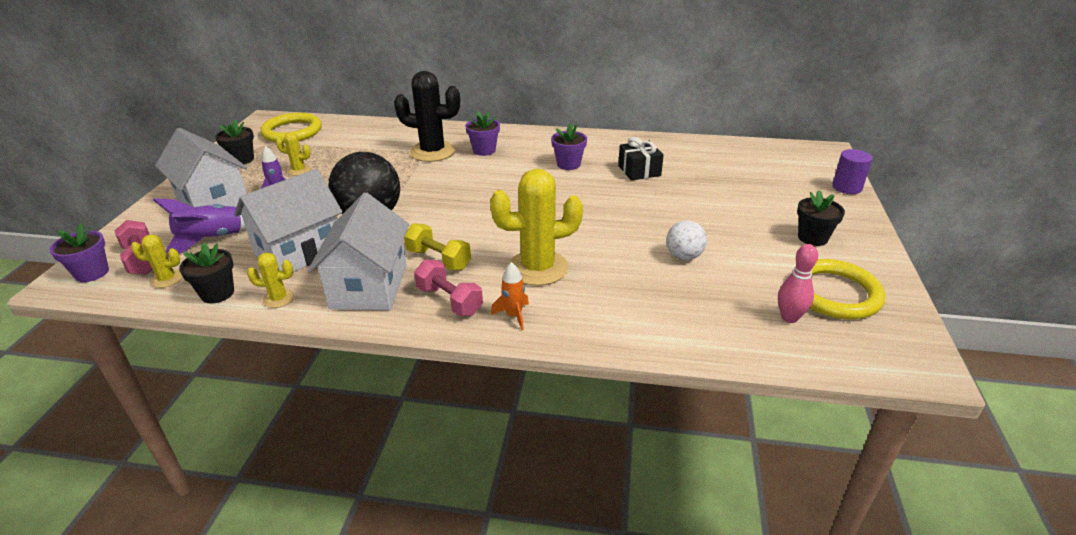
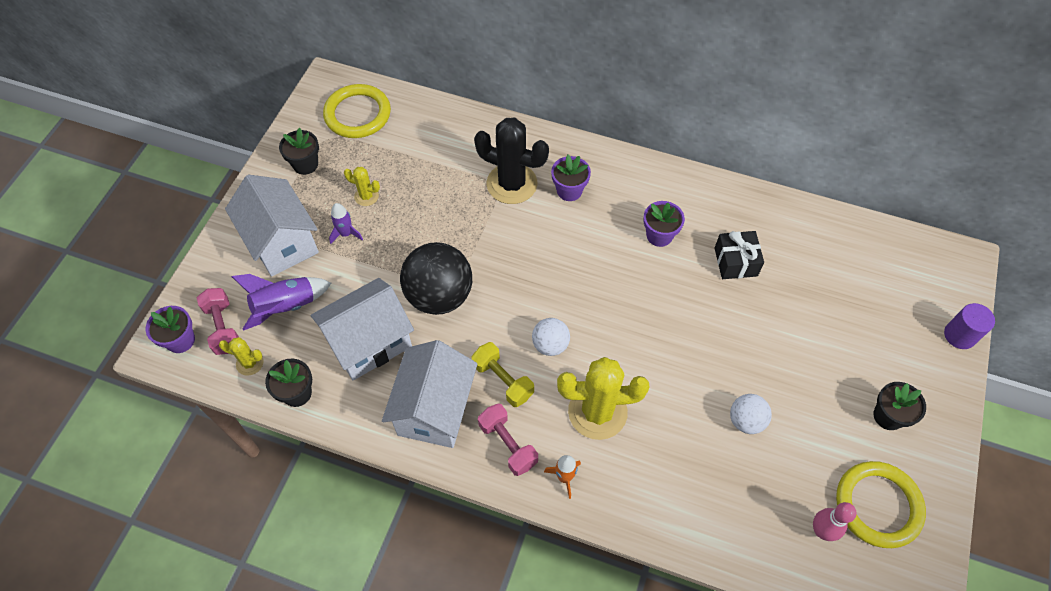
camera: 10 degrees right, 25 degrees up
yellow cactus [247,253,294,308] -> none
none -> white ball [532,318,570,356]

